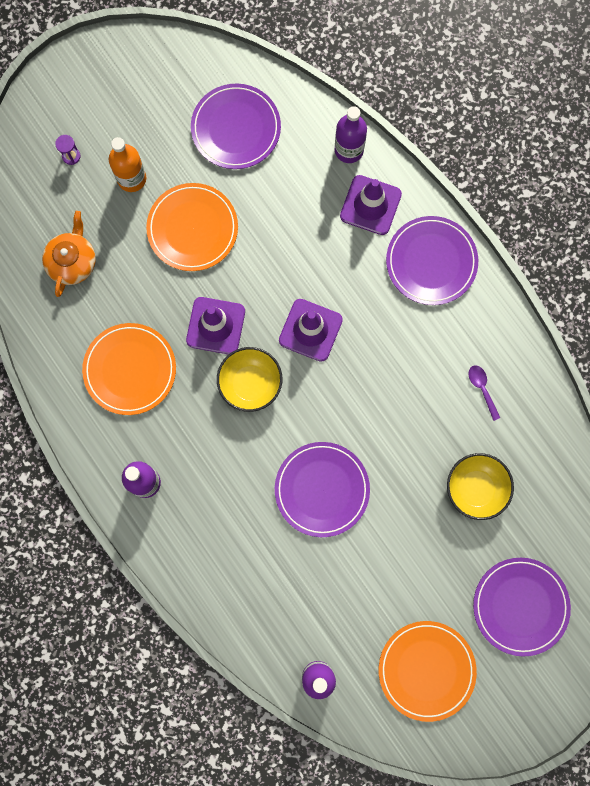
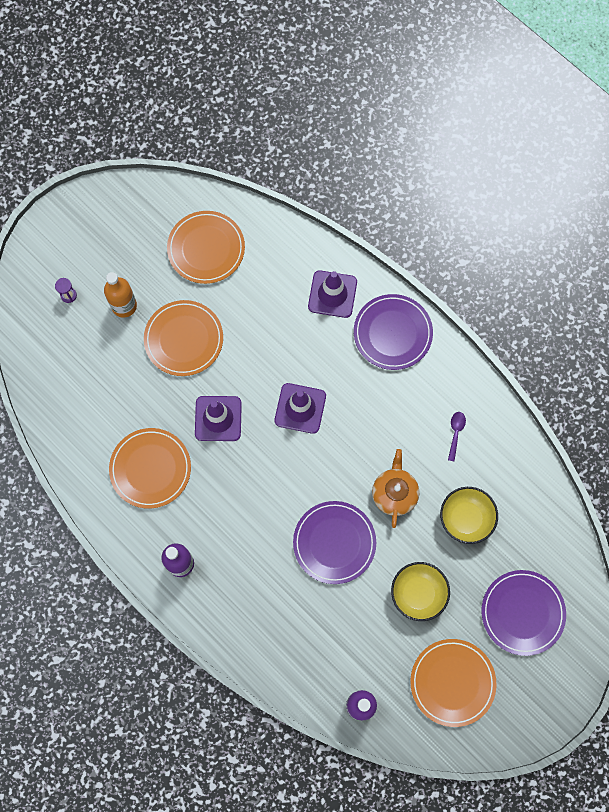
camera: 10 degrees left, 5 degrees down
orange teapot [42,211,96,297] -> orange teapot moved to [372,449,419,528]
purple plate [191,84,281,169] -> orange plate [167,211,245,284]
yellow bowl [217,347,282,412] -> yellow bowl moved to [391,562,450,621]
purple bottle [335,106,367,163] -> none
purple spoon [468,365,500,421] -> purple spoon turned 45 degrees clockwise [448,412,466,462]

